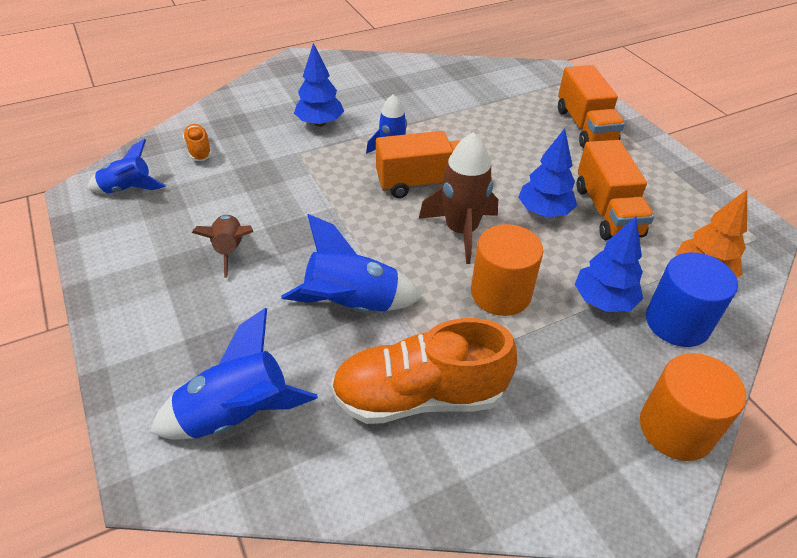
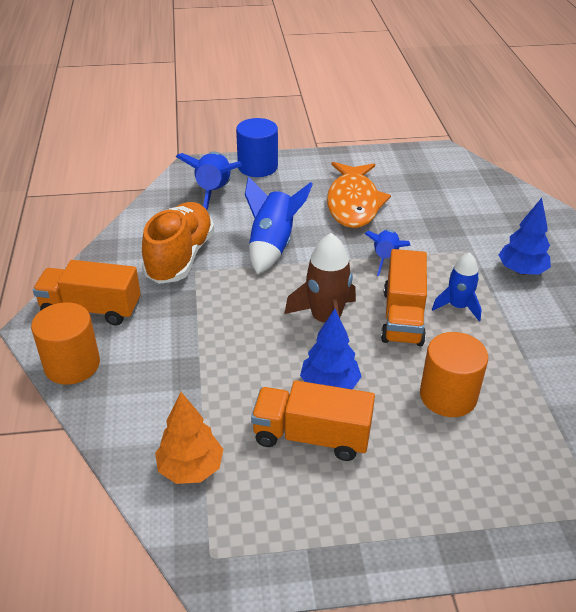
camera: 110 degrees right, 5 degrees down
blue rocket [87,139,166,194] -> blue rocket moved to [365,229,411,276]
orange shoe [183,124,212,161] -> none
brown rocket [192,215,253,278] -> orange fish [327,162,391,228]
orange cylinder [471,224,543,316] -> orange cylinder moved to [420,332,488,417]
orange truck [558,65,625,148] -> orange truck moved to [33,260,141,325]
blue tree [575,216,643,312] -> none
blue cylinder [646,252,738,347] -> blue cylinder moved to [236,118,278,177]

